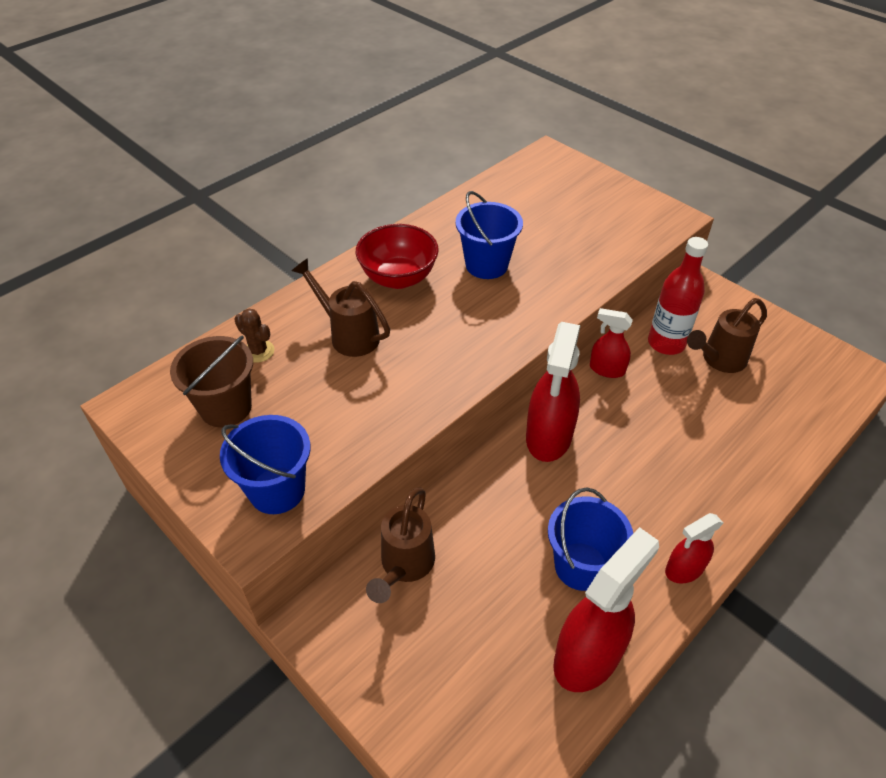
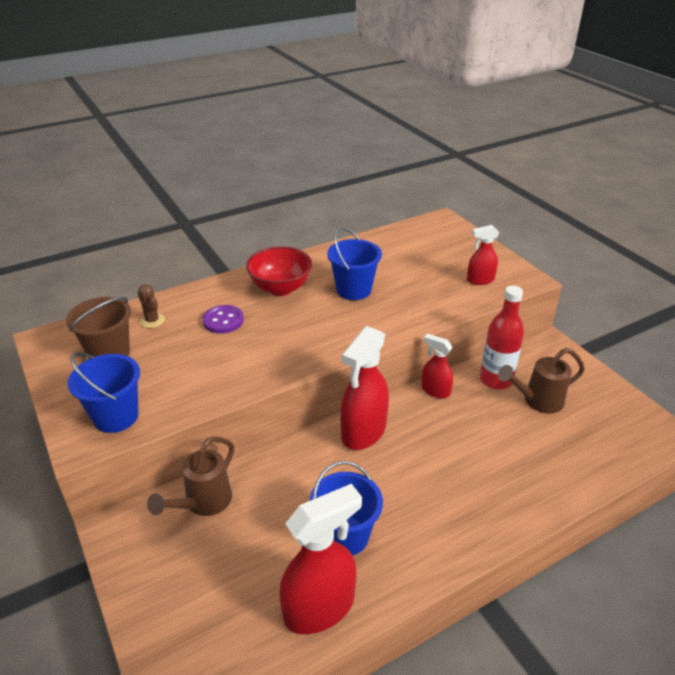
camera: 15 degrees right, 10 degrees down
brown watering can [292,258,390,357] -> purple button [202,305,244,334]
red spray bottle [665,513,723,584] -> red spray bottle moved to [467,225,499,285]

